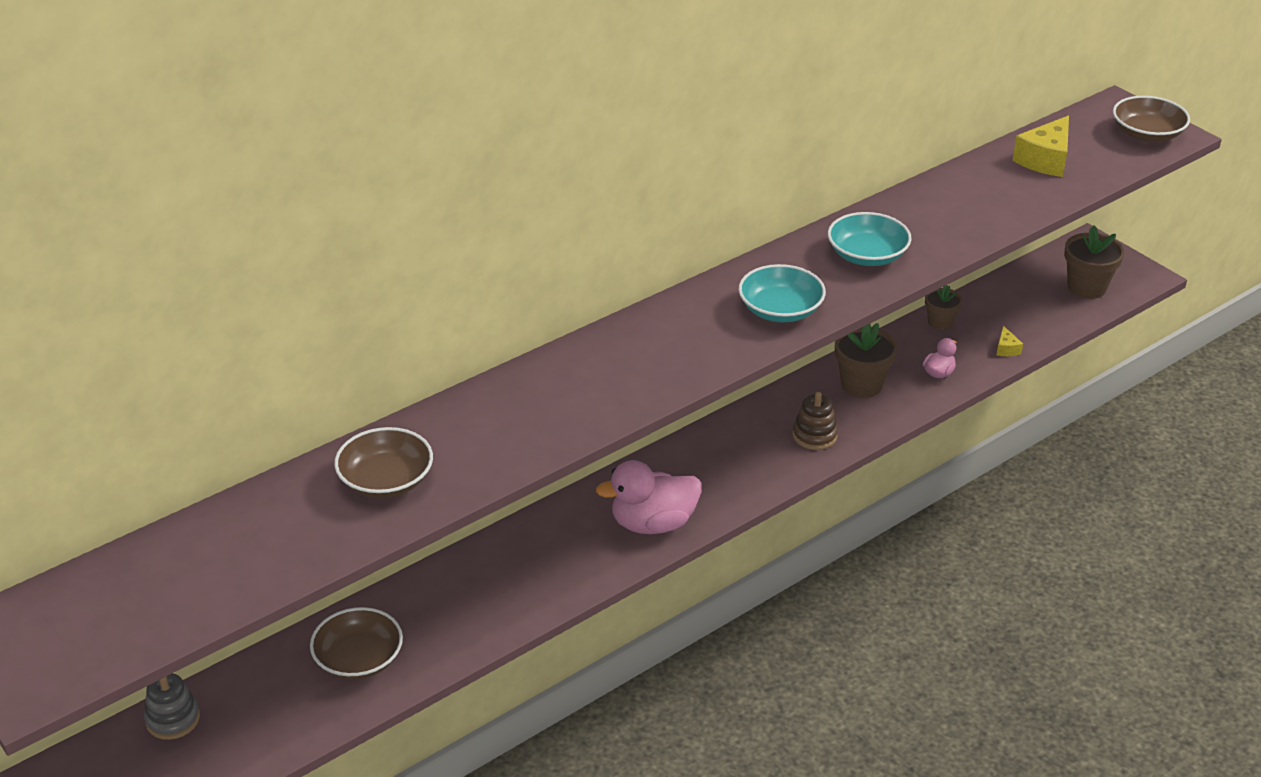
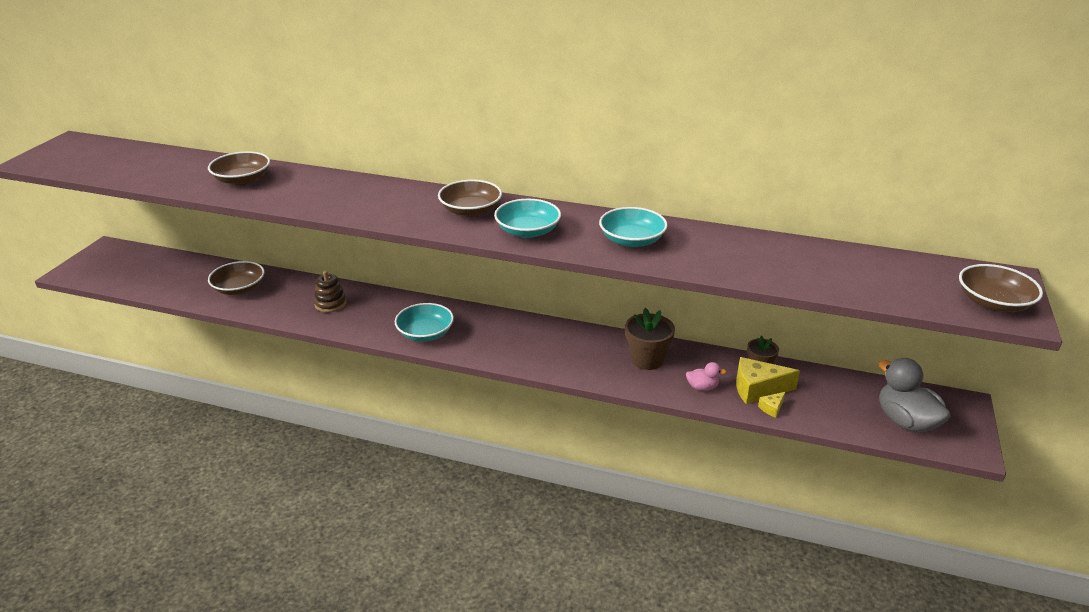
camera: 55 degrees right, 5 degrees down
grey stacking toy [144,673,200,740] -> none
pink duck [596,460,702,534] -> turquoise bowl [395,303,454,341]
brown stacking toy [792,392,838,450] -> brown stacking toy moved to [314,271,346,313]
yellow cheese [1012,115,1069,177] -> yellow cheese moved to [736,357,800,404]
brown flower pot [1064,225,1125,299] -> grey duck [878,358,950,432]
none -> brown bowl [438,180,502,217]

